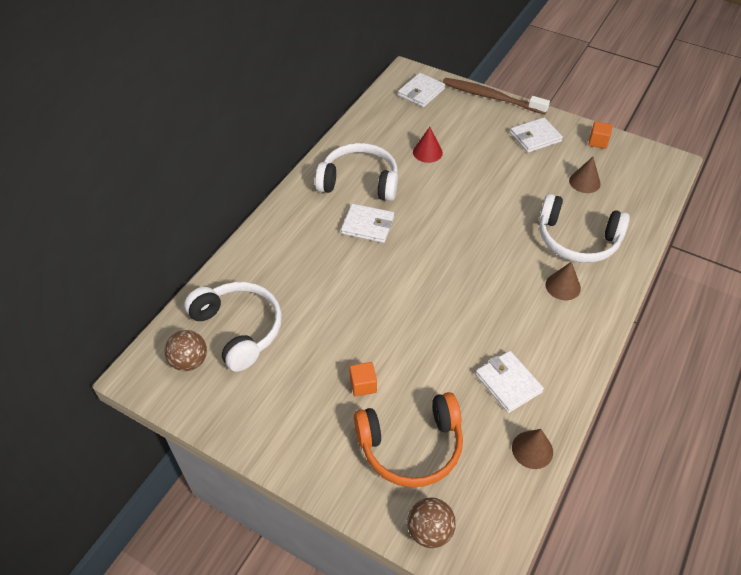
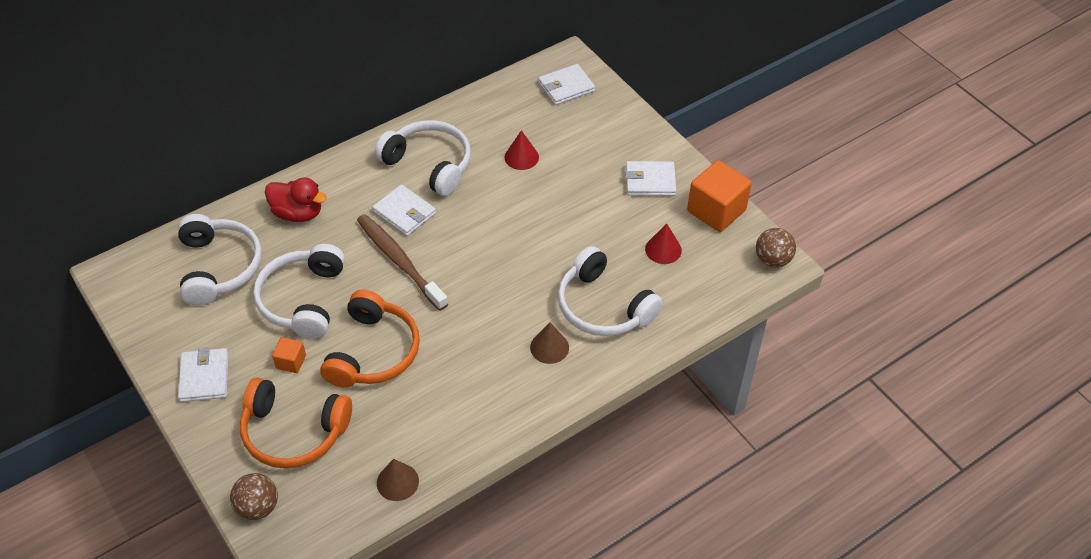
camera: 25 degrees right, 0 degrees up
brown ball [164,330,207,371] -> brown ball moved to [756,228,796,268]
brown toothbrush [443,78,550,114] -> brown toothbrush moved to [357,214,448,311]
white wallet [475,351,544,413] -> white wallet moved to [178,347,229,402]
brown cone [569,157,601,193] -> red cone [645,224,682,264]
orange cube [588,121,612,149] -> orange cube [687,160,752,232], size x2.02
none -> white headphones [253,244,345,339]
none -> red duck [265,177,327,222]
none -> orange headphones [320,290,420,388]

